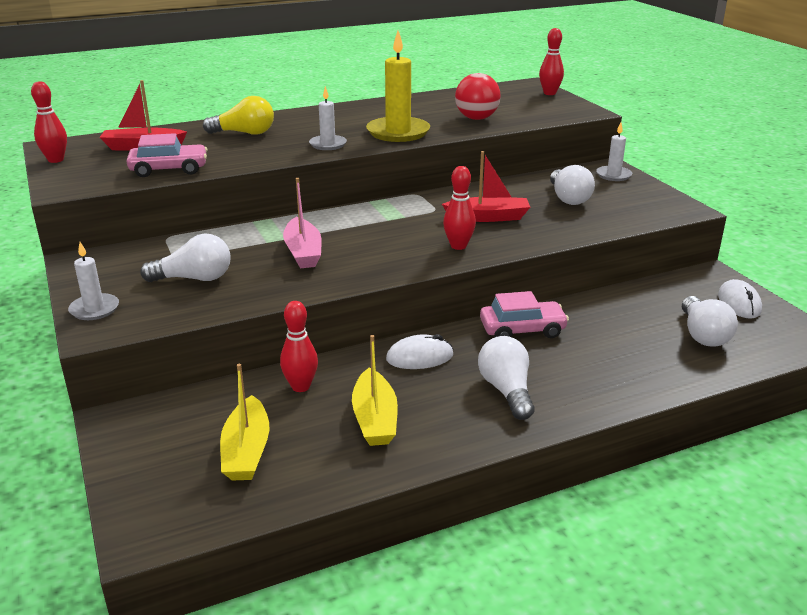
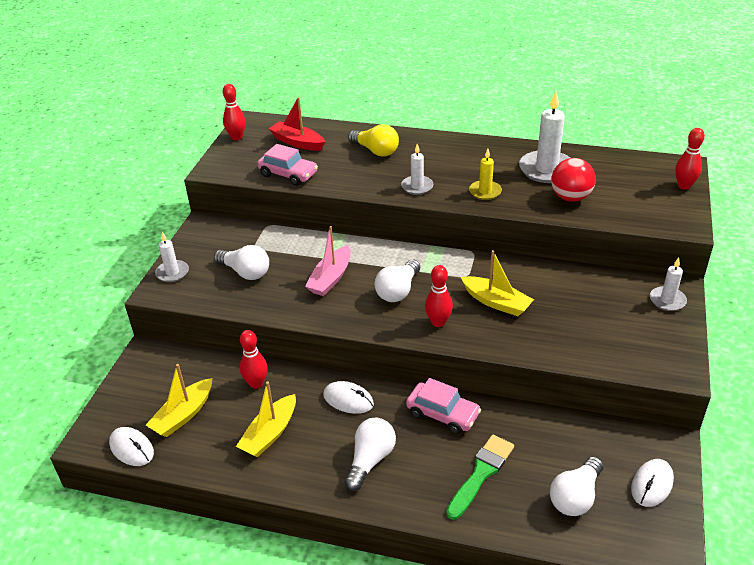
camera: 40 degrees right, 10 degrees up
yellow candle [366,31,430,142] -> yellow candle [469,149,502,200], size x0.57
red boat [442,151,530,222] -> yellow boat [461,250,534,316]
white light bulb [550,165,595,205] -> white light bulb moved to [375,259,420,302]
none -> white mouse [109,427,154,466]
none -> green brush [446,435,514,520]
none -> white candle [519,91,570,183]

